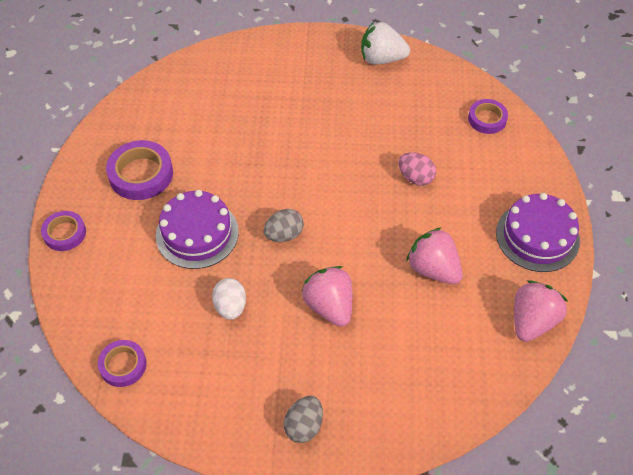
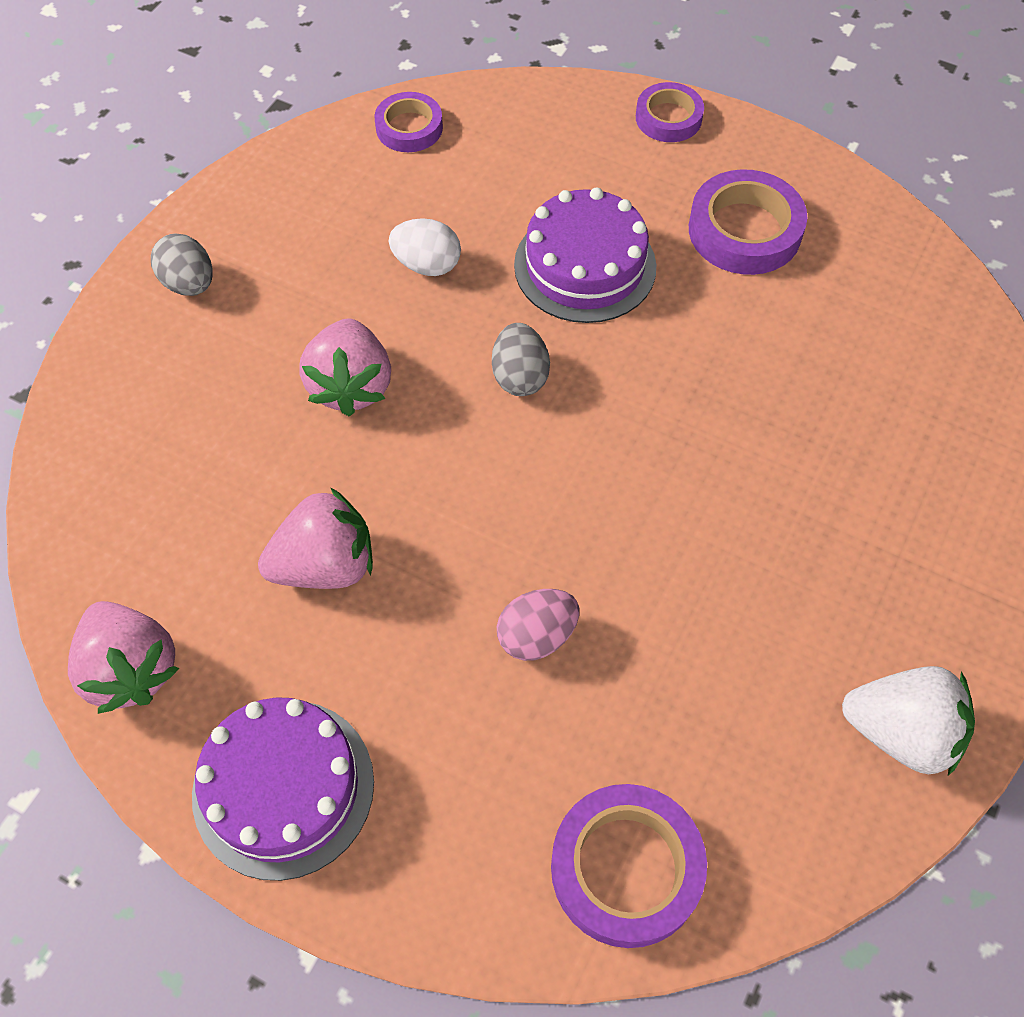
camera: 115 degrees right, 5 degrees up
pink strawberry [301,266,352,327] -> pink strawberry turned 90 degrees clockwise [299,318,391,416]
white strawberry [361,22,410,65] -> white strawberry turned 75 degrees clockwise [842,666,975,776]
purple tape [468,99,508,134] -> purple tape [551,784,707,948], size x1.59

